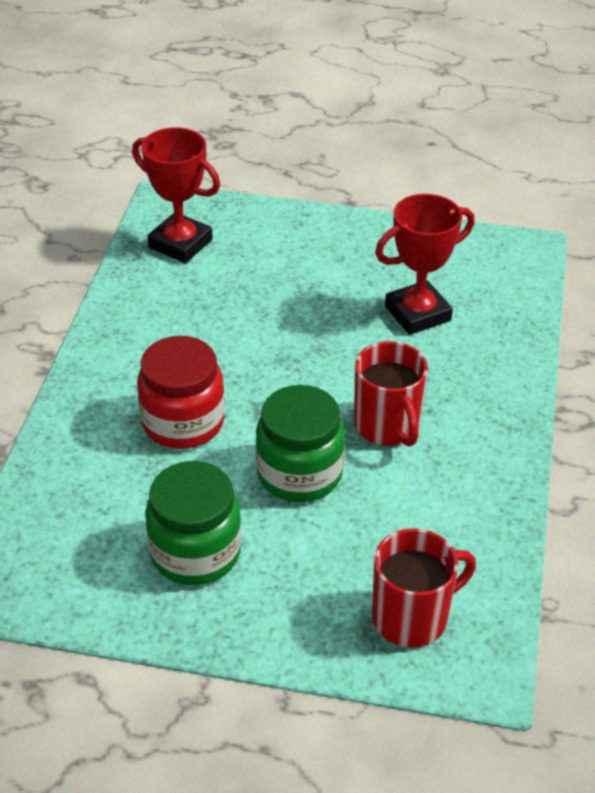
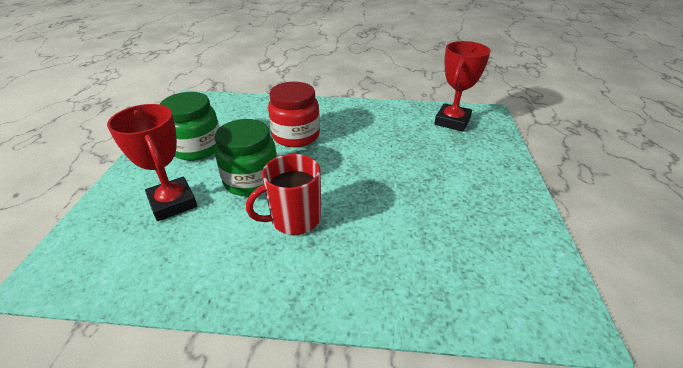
camera: 85 degrees right, 5 degrees down
red mug [372,528,476,648] -> none
red trophy [375,194,475,335] -> red trophy moved to [107,104,197,221]

